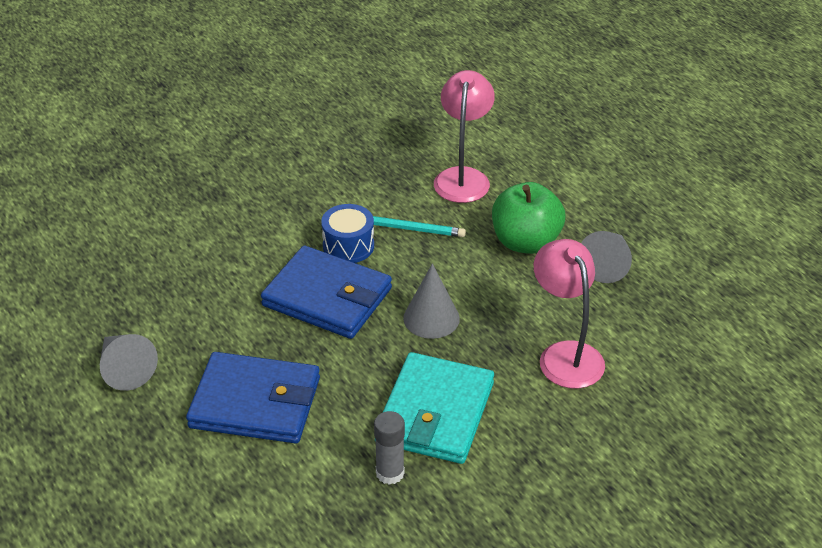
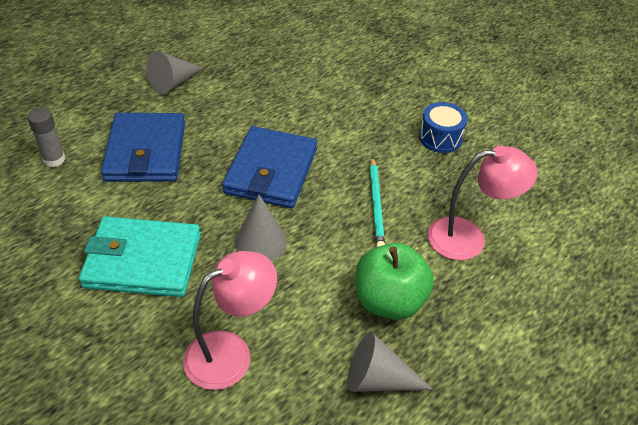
camera: 75 degrees right, 5 degrees up
blue drum [321,204,374,263] -> blue drum moved to [419,102,468,153]
grey glue stick [374,411,405,485] -> grey glue stick moved to [27,107,66,167]

